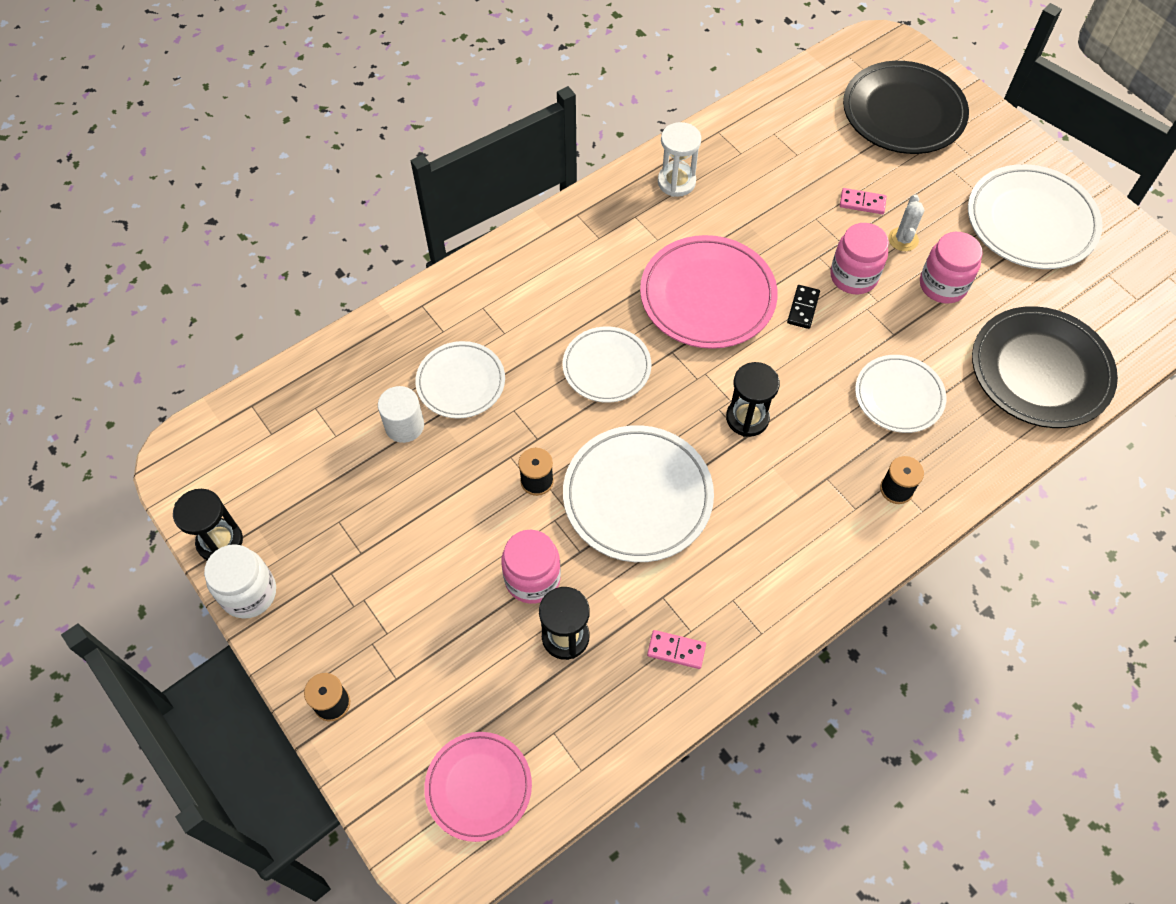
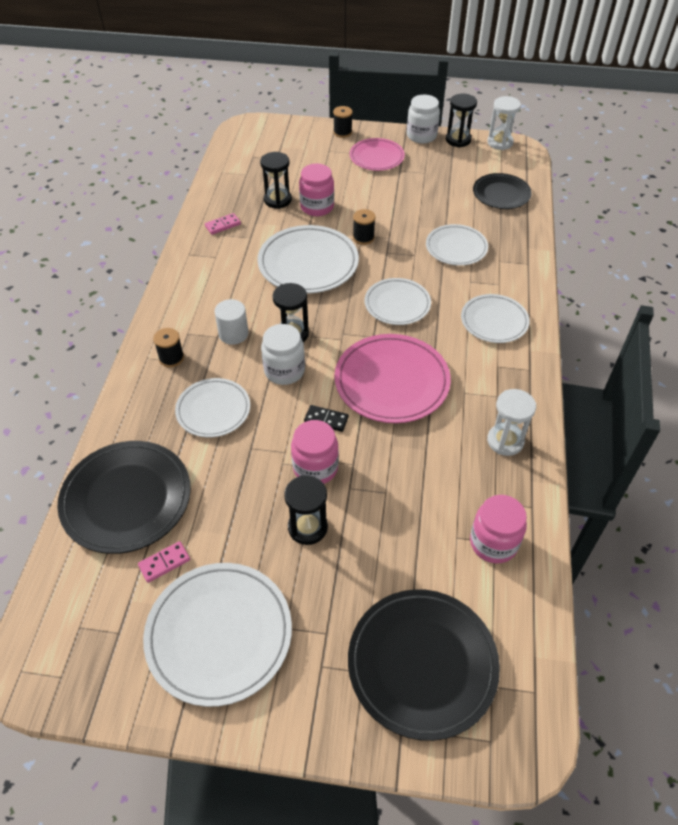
camera: 135 degrees right, 10 degrees down
white cylinder [378,386,424,443] -> white cylinder moved to [214,299,248,345]
pink plate [424,732,532,842] -> pink plate moved to [350,138,405,171]
black domino [787,285,820,329] -> black domino turned 45 degrees counterclockwise [304,405,349,432]
pink domino [840,188,887,214] -> pink domino moved to [138,541,190,583]
white cactus [888,194,924,251] -> black hourglass [284,475,328,545]
pink jar [920,232,983,304] -> pink jar moved to [470,495,527,563]
none -> white jar [261,324,305,385]
none -> white plate [461,294,530,343]
none -> black plate [473,173,532,209]
none -> white hourglass [487,96,521,150]

